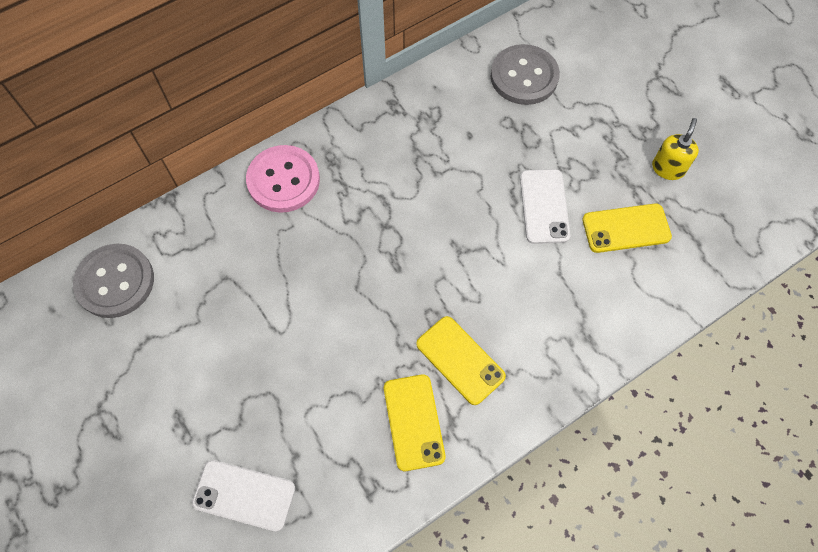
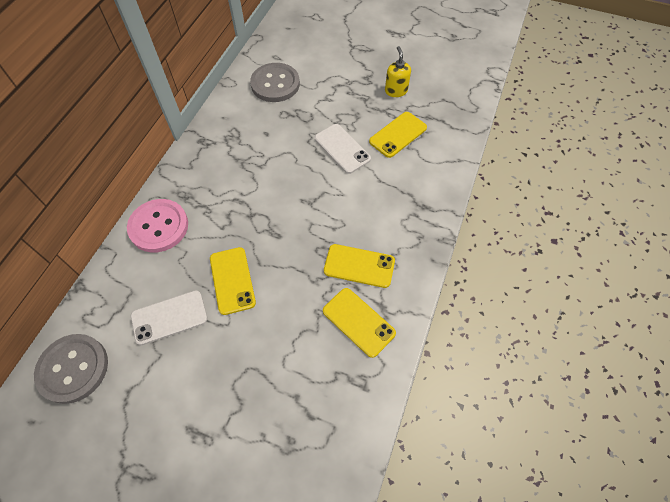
camera: 35 degrees left, 5 degrees down
white phone [192,460,295,532] -> white phone moved to [131,291,208,345]
none -> yellow phone [210,247,256,315]

